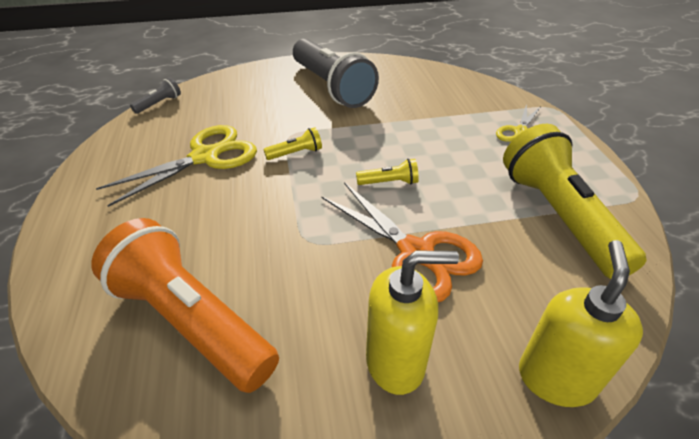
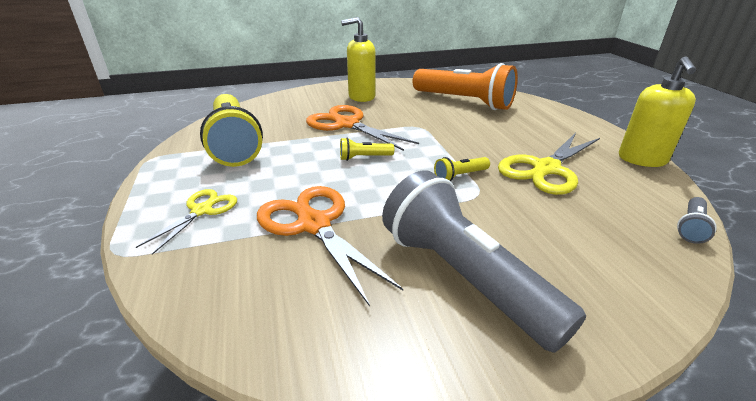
camera: 175 degrees right, 10 degrees down
yellow soap dispenser [519,240,643,407] -> yellow soap dispenser moved to [619,57,696,167]
none -> orange scissors [257,186,403,306]

